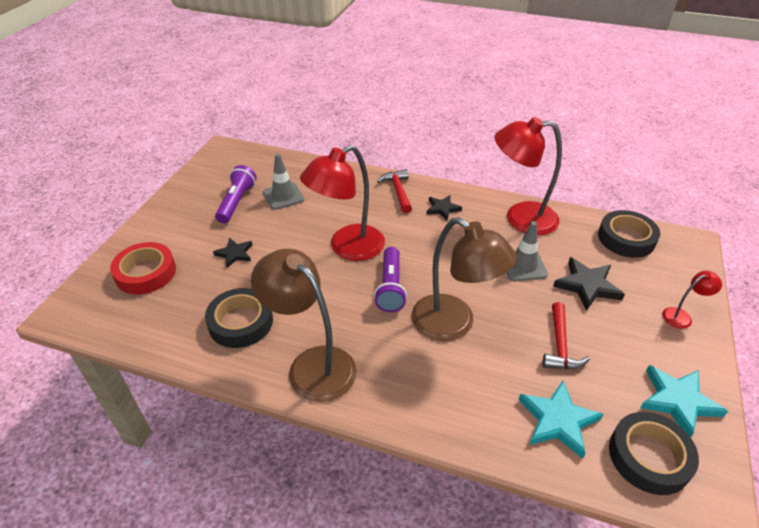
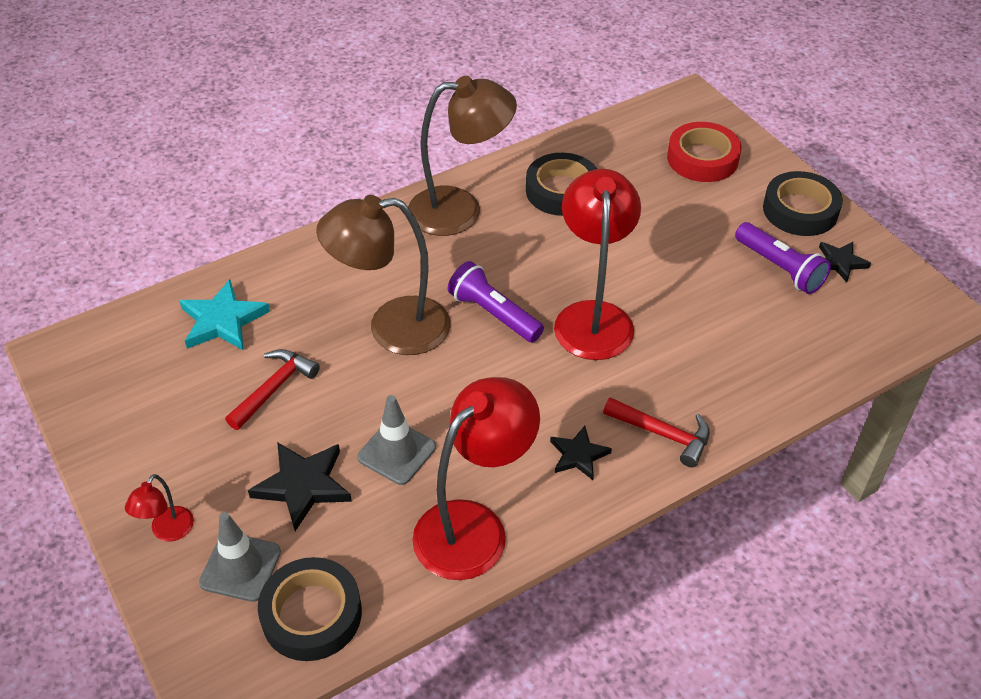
camera: 130 degrees right, 5 degrees up
black star [213,238,252,268] -> black star moved to [819,242,871,282]
grey traffic cone [263,153,305,210] -> grey traffic cone moved to [199,512,281,602]
red hammer [543,302,590,369] -> red hammer turned 75 degrees clockwise [225,349,320,430]
black tape [609,412,699,495] -> black tape moved to [763,171,843,236]
turquoise star [640,365,728,438] -> none

